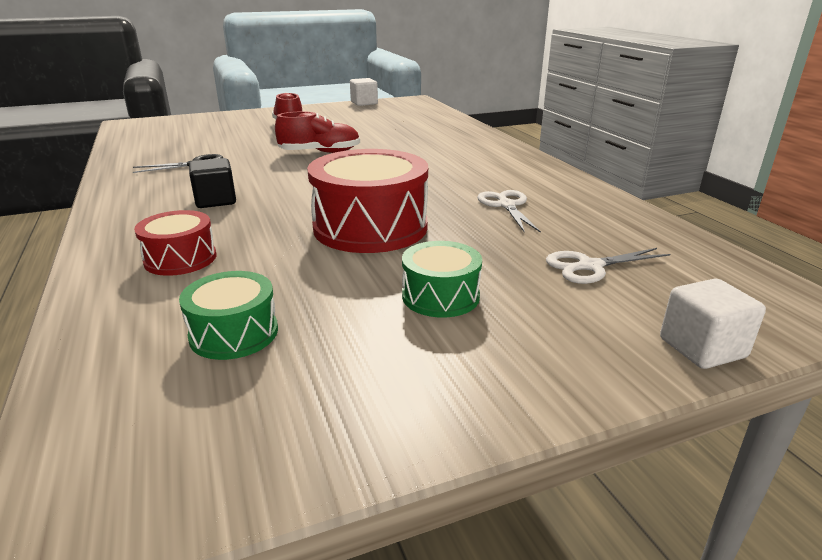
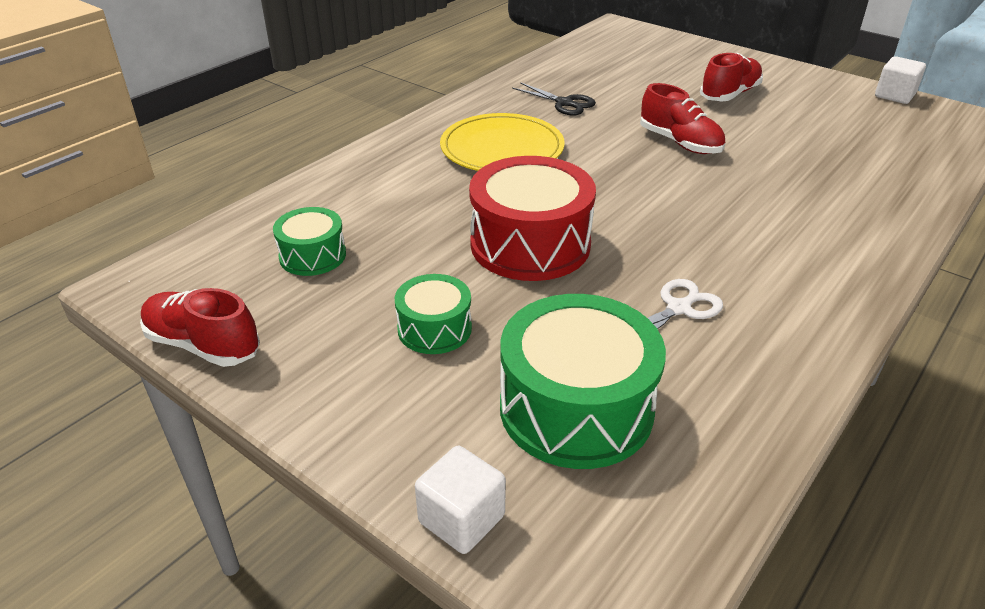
camera: 60 degrees right, 10 degrees up
red drum [134,210,216,276] -> none
black cube [189,158,236,208] -> yellow plate [440,113,565,171]
white scissors [546,248,670,284] -> green drum [500,294,666,469]
none -> red shoe [140,288,260,367]

